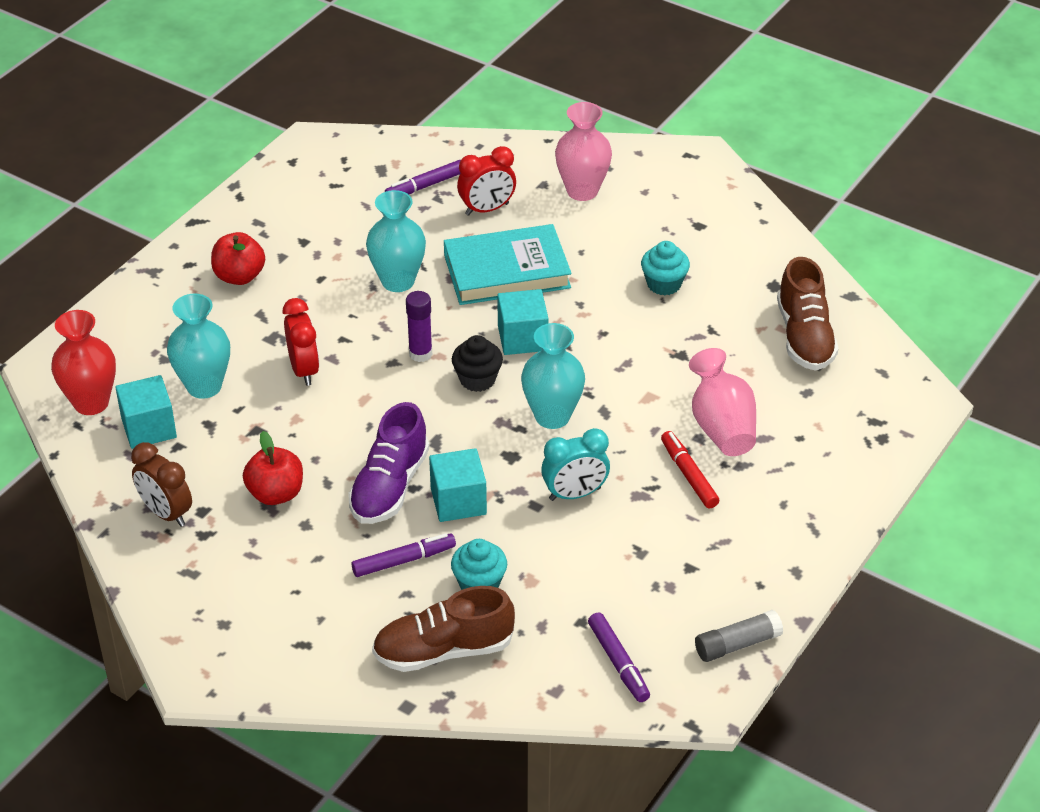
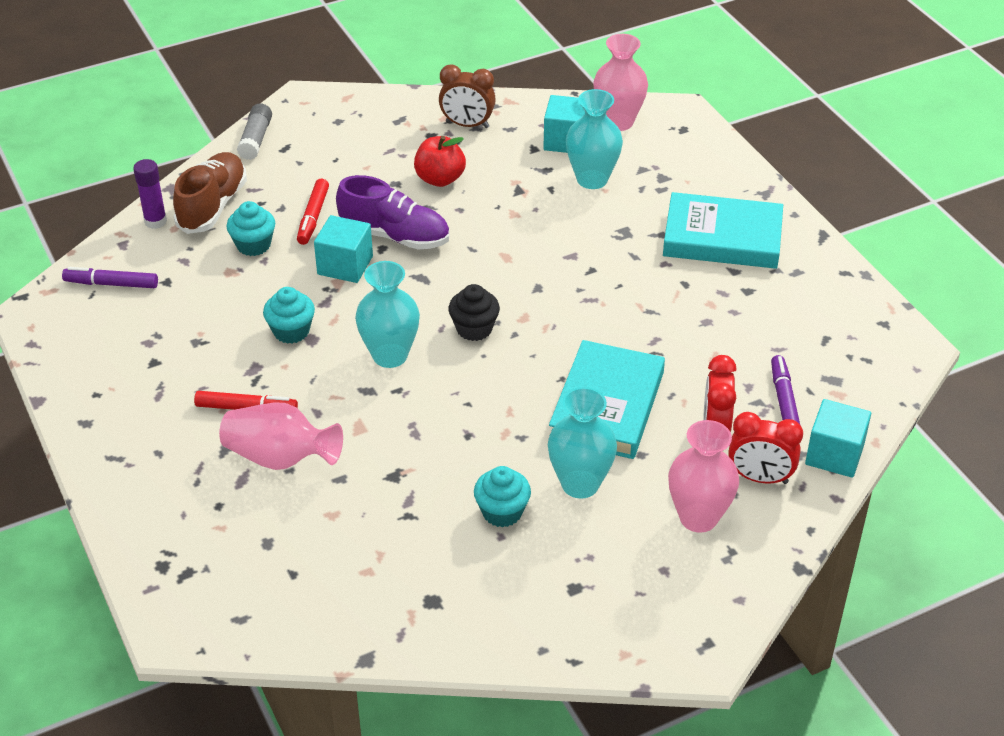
camera: 120 degrees right, 0 degrees up
red vase [51,310,116,415] -> pink vase [593,34,648,131]
brown clock [131,442,192,527] -> brown clock turned 150 degrees counterclockwise [439,65,496,128]
red apple [211,232,265,285] -> turquoise book [663,192,783,269]
red clock [283,298,319,386] -> red clock moved to [728,412,803,484]
purple shoe [348,402,429,524] -> purple shoe turned 150 degrees clockwise [336,175,449,250]
purple marker [352,533,456,577] -> red marker [297,179,329,245]
turquoise vase [366,190,426,292] -> turquoise vase moved to [548,387,617,499]
purple glue stick [406,291,432,362] -> purple glue stick moved to [133,159,167,229]
turquoise cube [497,289,548,355] -> turquoise cube moved to [805,399,871,478]
turquoise clock [541,428,610,501] -> turquoise cupcake [263,287,315,344]
grey glue stick [695,610,783,662] -> grey glue stick moved to [237,103,272,160]
brown shoe [777,257,839,371] -> none

